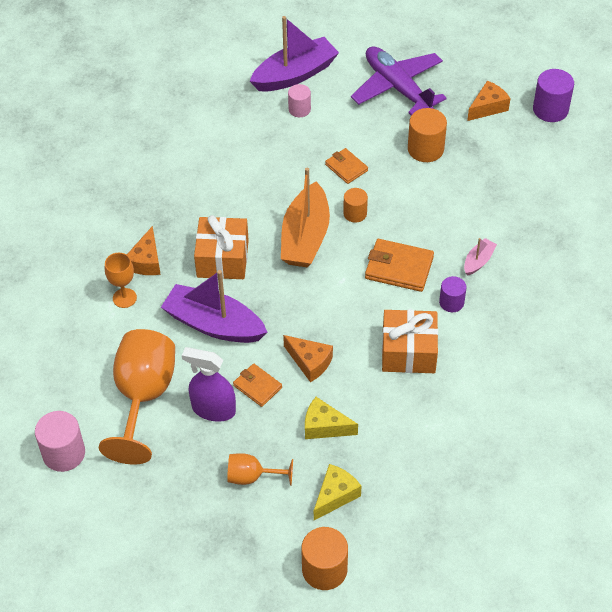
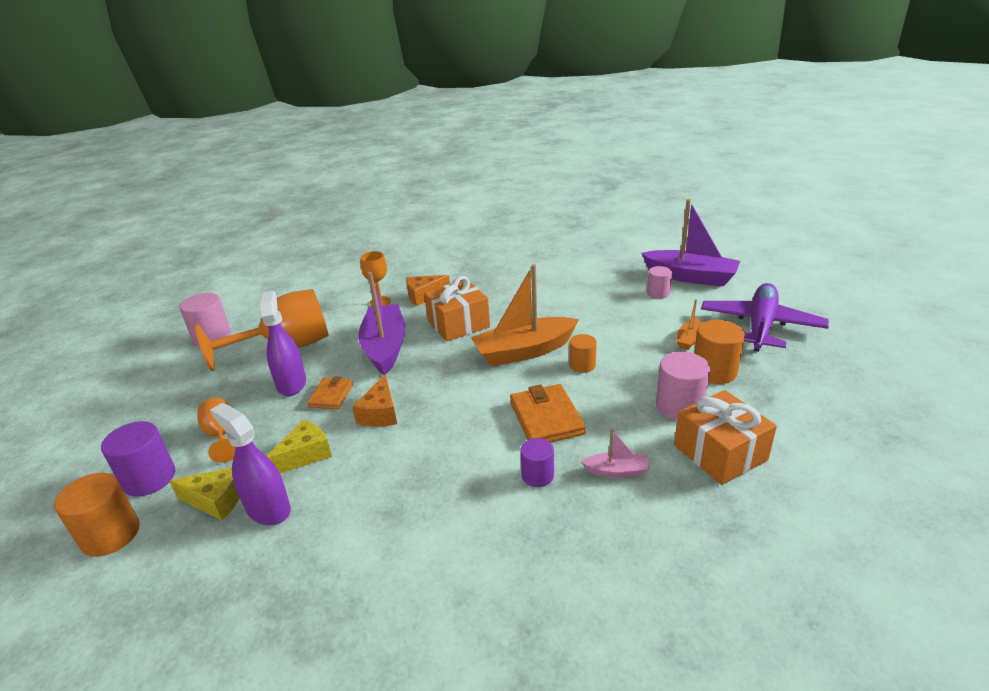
camera: 60 degrees right, 20 degrees down
yellow cheese [305,397,358,439] -> yellow cheese turned 60 degrees clockwise [267,420,332,473]
orange wallet [325,148,368,184] -> none
orange gift [382,310,438,373] -> orange gift moved to [674,390,777,485]
orange cheese [467,81,511,121] -> none
purple cylinder [533,69,574,122] -> purple cylinder moved to [101,421,175,497]
none -> purple spray bottle [210,403,291,525]
none -> pink cylinder [656,352,710,420]
none -> orange boat [676,299,702,350]

